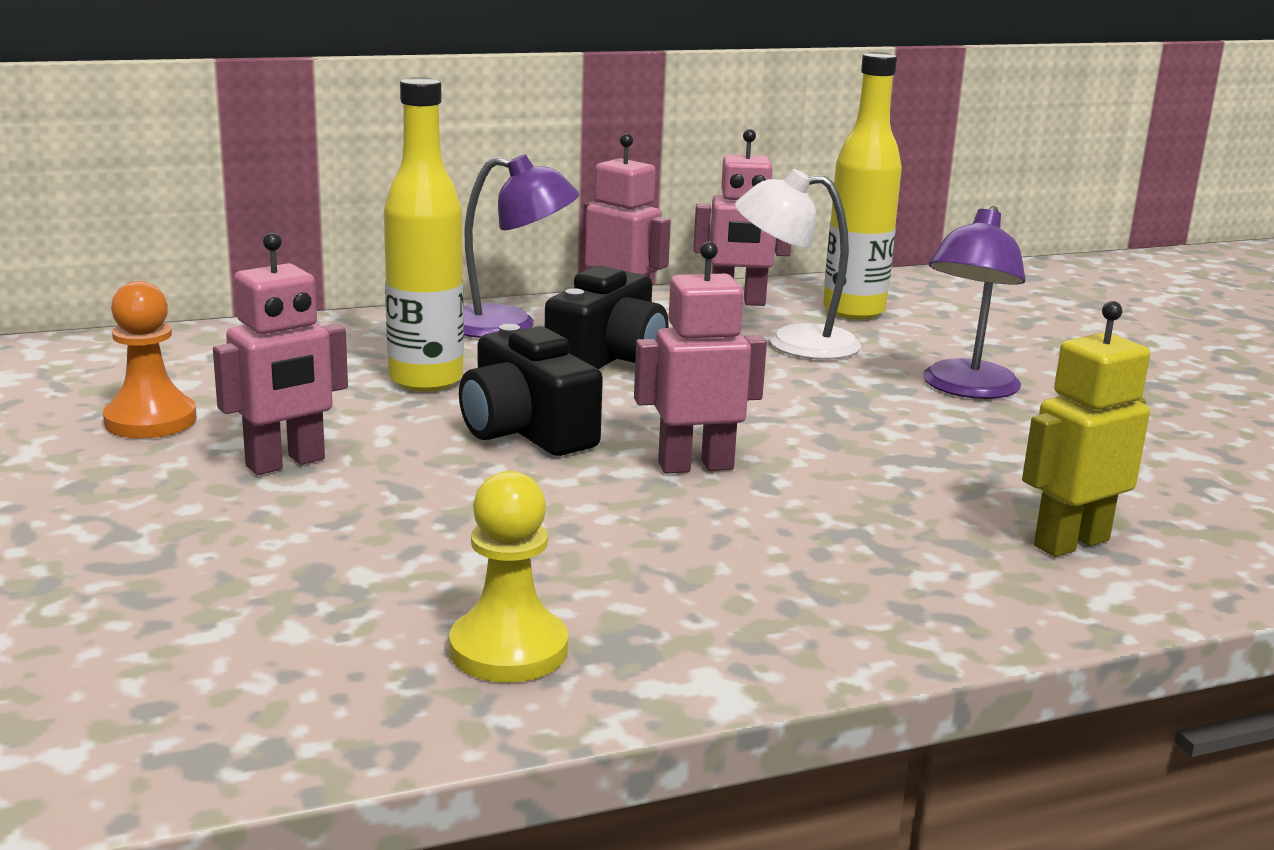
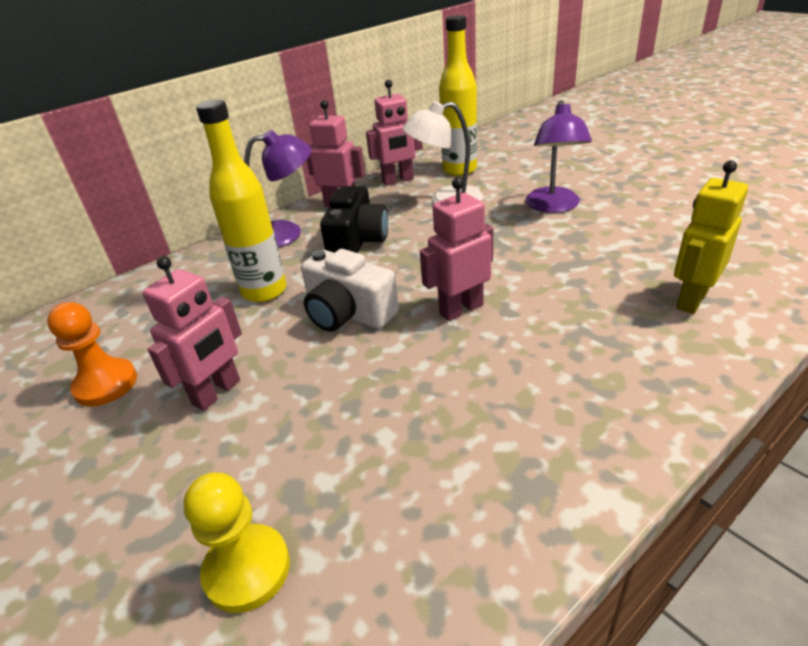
camera: 15 degrees left, 15 degrees up
yellow pawn [449,471,568,683] -> yellow pawn moved to [183,473,290,613]
black camera [459,324,603,456] -> white camera [301,249,399,332]

